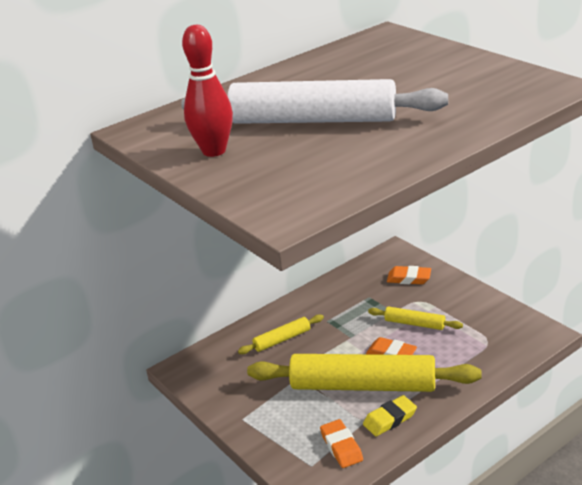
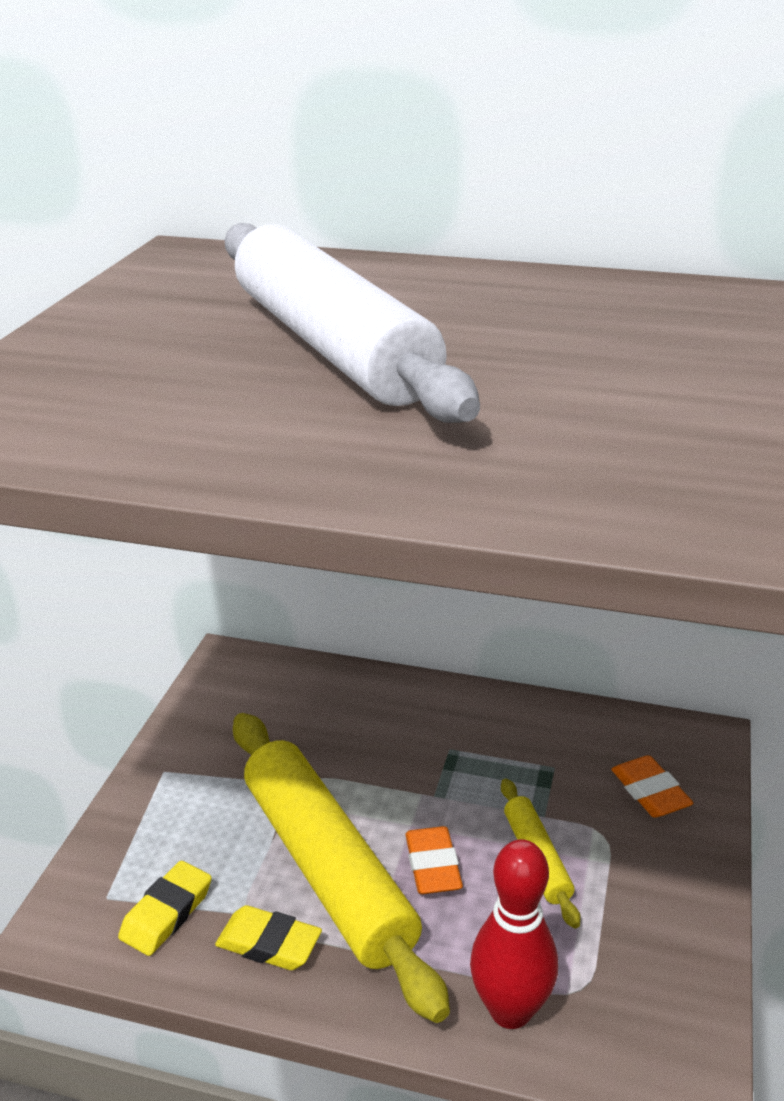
camera: 50 degrees right, 0 degrees up
red bowling pin [182,25,233,157] -> red bowling pin moved to [470,839,558,1029]
yellow rolling pin [238,314,324,354] -> none
orange eraser [320,419,363,468] -> yellow eraser [118,861,212,956]

